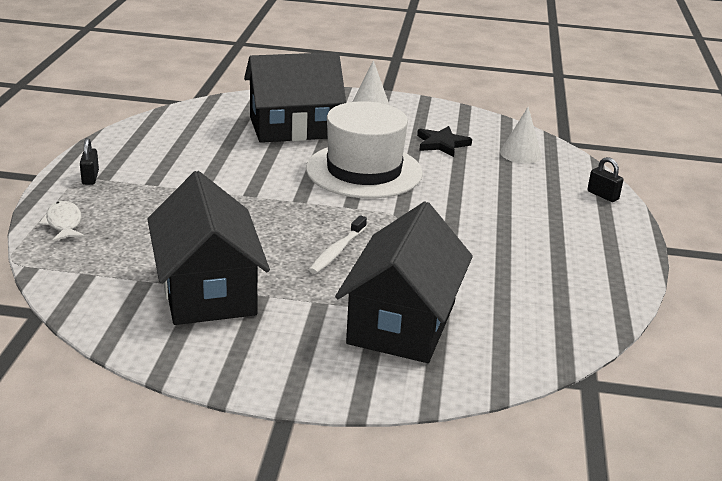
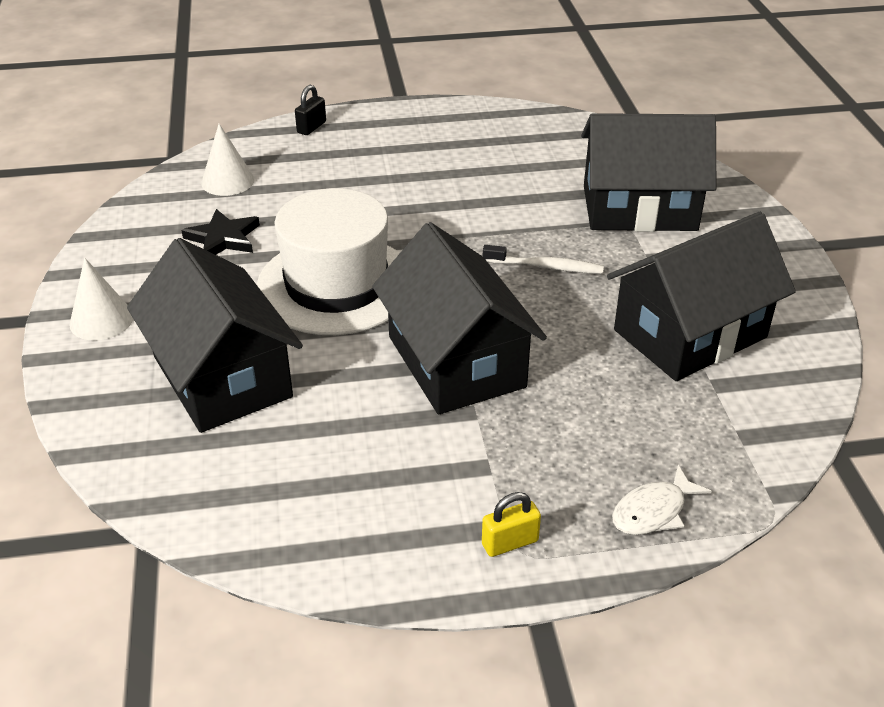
camera: 105 degrees left, 10 degrees up
black padlock [80,138,99,185] -> yellow padlock [482,492,541,557]
none -> black house [372,222,547,414]

